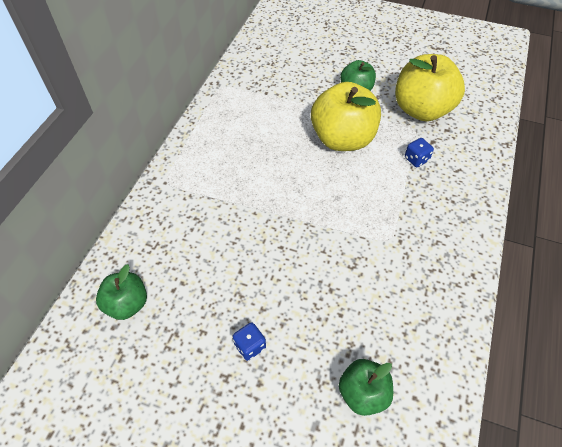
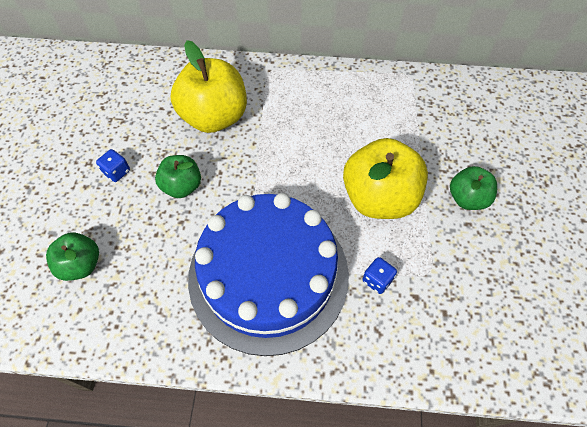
camera: 75 degrees right, 5 degrees up
green apple [96,264,147,320] -> green apple moved to [155,155,201,198]
yellow apple [395,54,465,121] -> yellow apple moved to [171,40,247,133]
none -> blue cake [188,193,349,356]

